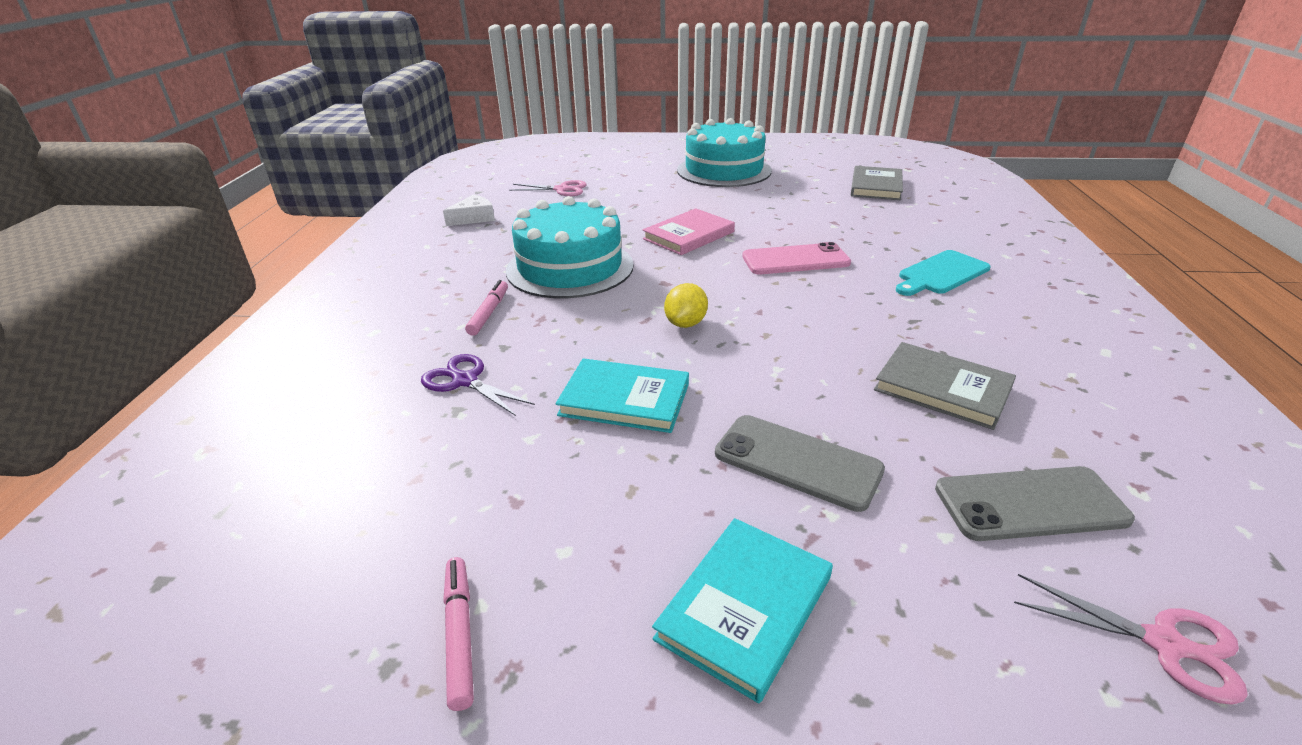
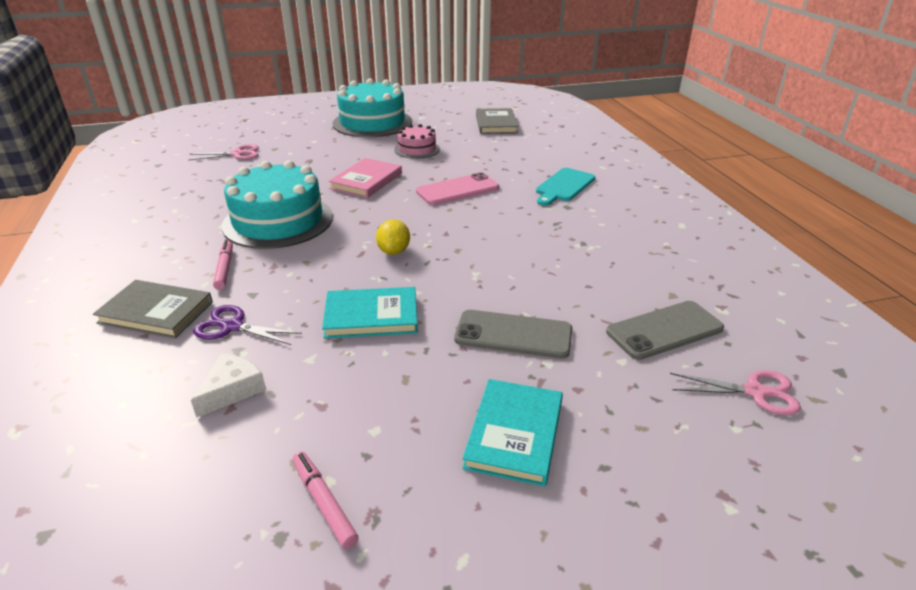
camera: 20 degrees left, 0 degrees up
white cheese [443,194,495,226] -> white cheese moved to [191,353,266,418]
grey book [874,342,1016,430] -> grey book moved to [93,280,213,339]
none -> pink cake [394,124,440,159]

